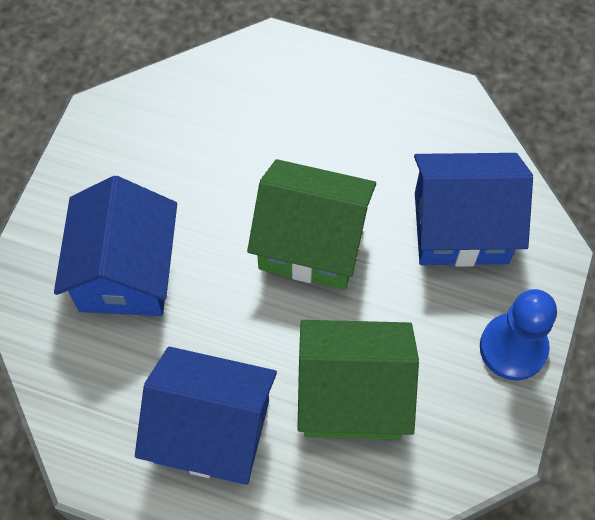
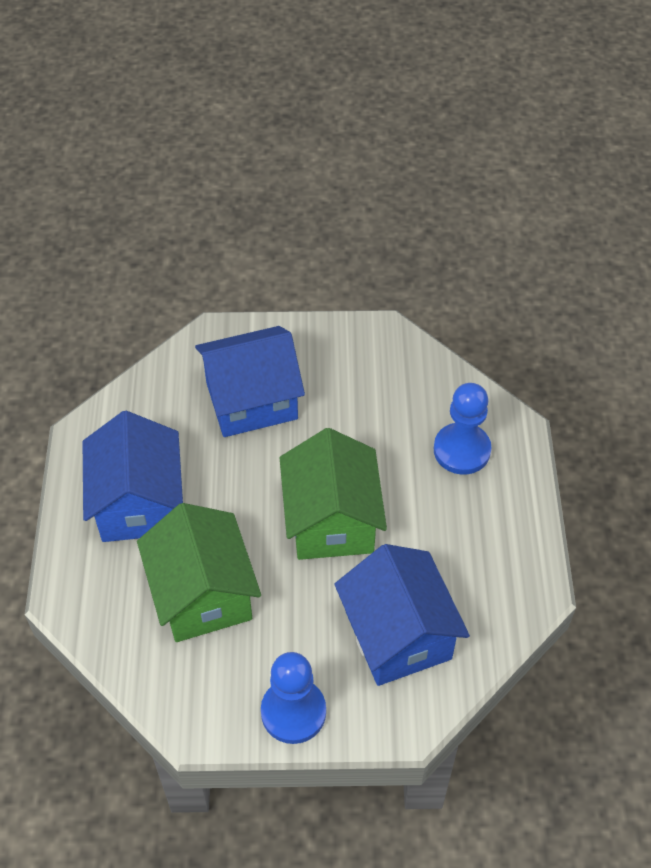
camera: 70 degrees right, 10 degrees down
none -> blue pawn [434,383,492,475]

